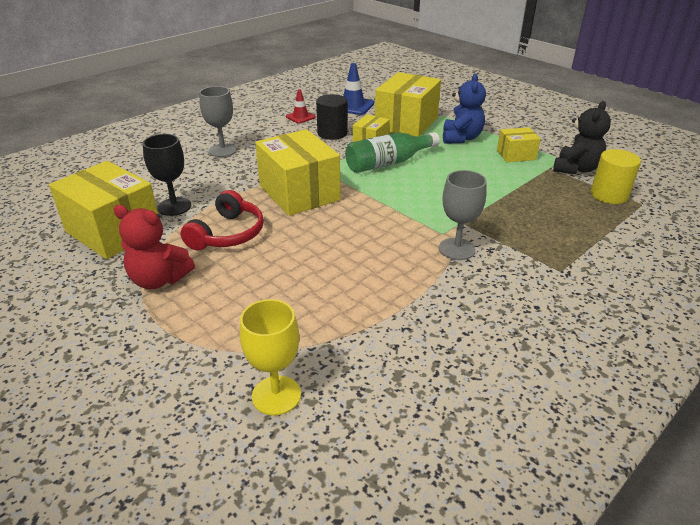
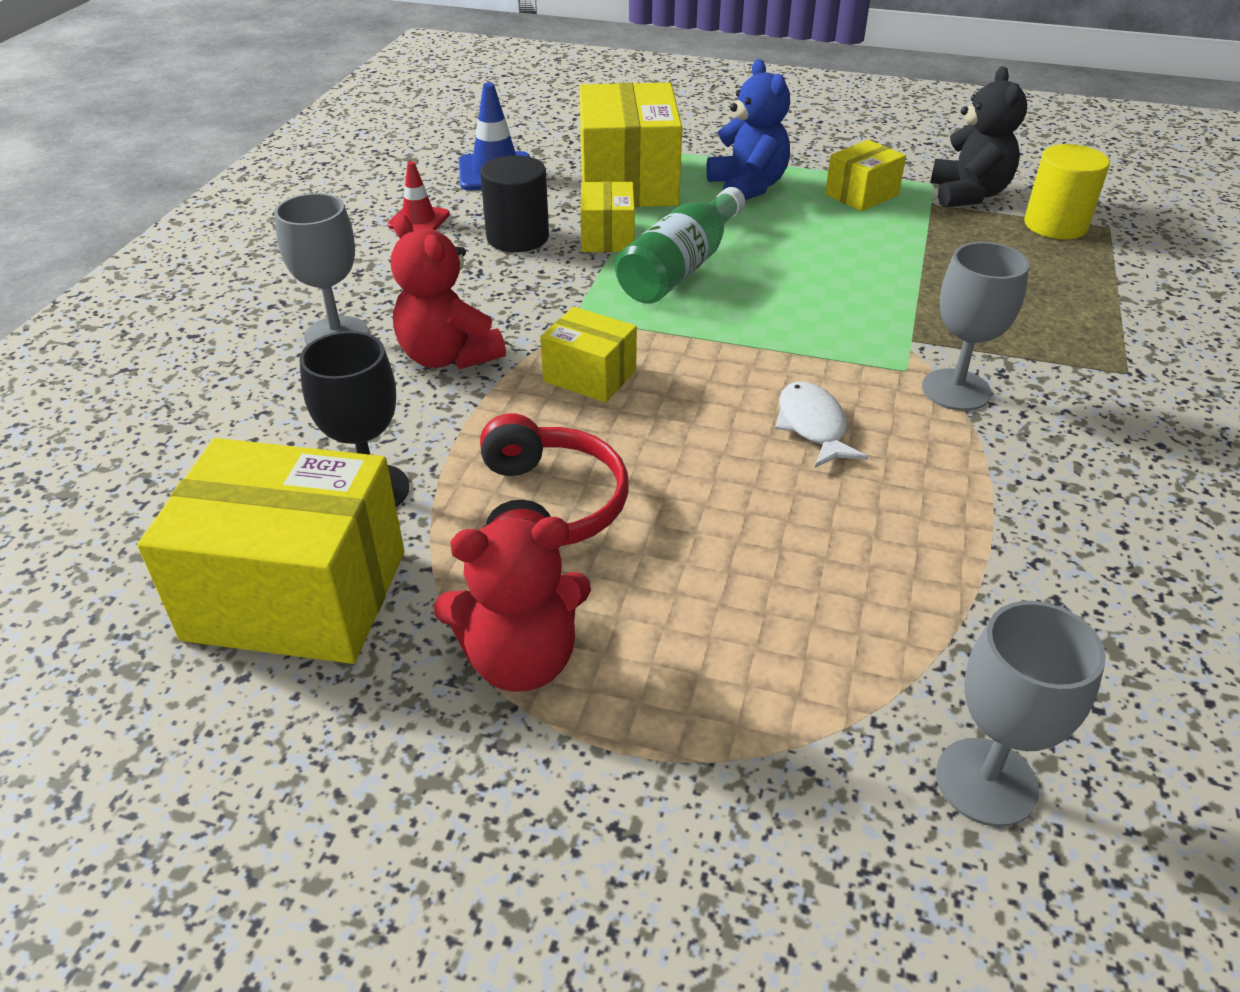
camera: 30 degrees left, 5 degrees up
yellow goblet [240,299,301,415] -> grey goblet [936,601,1106,827]
yellow box [255,129,340,216] -> yellow box [540,307,637,403], size x0.52
none -> red teddy bear [391,214,506,369]
none -> white fish [775,382,868,468]

